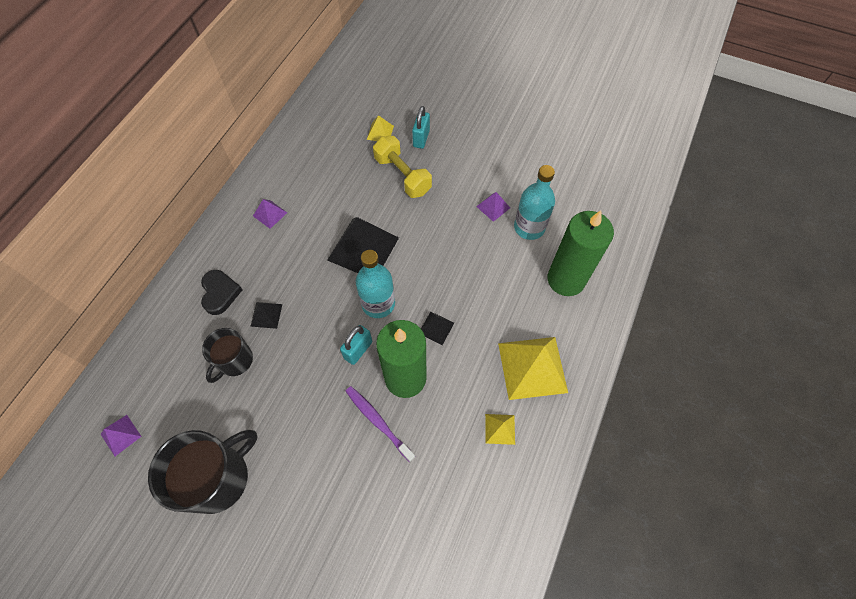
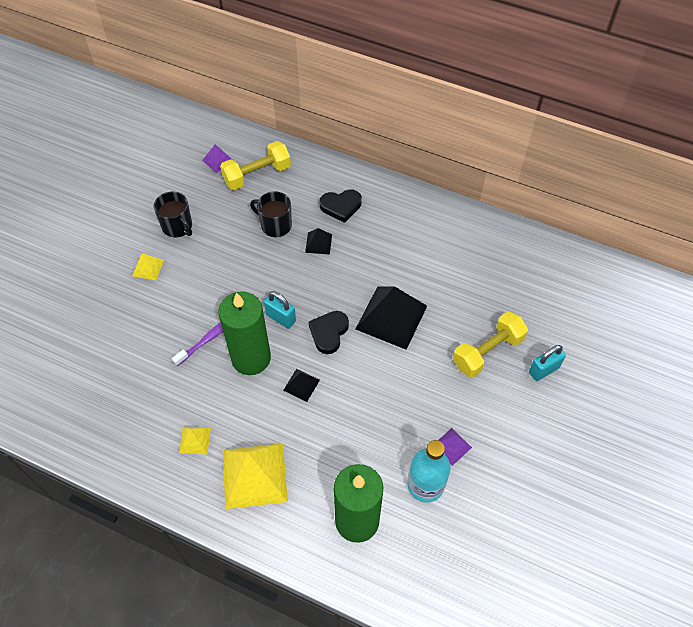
camera: 90 degrees right, 5 degrees down
black mug [148,430,257,514] -> black mug [154,192,192,237], size x0.60
purple pyramid [253,199,287,229] -> none
turquoise bottle [356,250,395,318] -> black heart [308,311,349,354]
yellow pyramid [367,115,394,141] -> yellow pyramid moved to [132,253,164,280]
turquoise padlock [412,106,430,149] -> turquoise padlock turned 45 degrees counterclockwise [529,345,566,381]
none -> yellow dumbbell [220,141,291,190]

